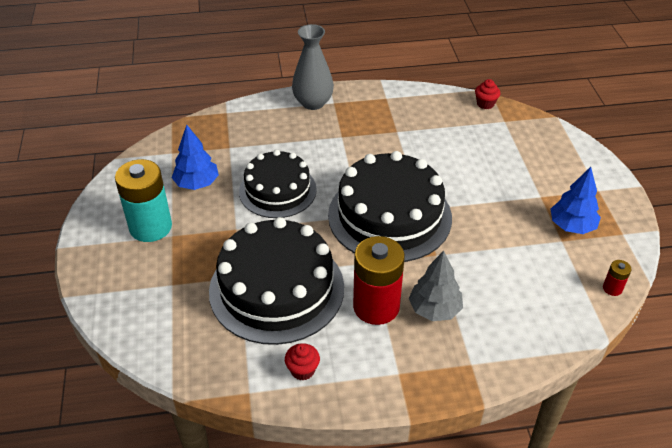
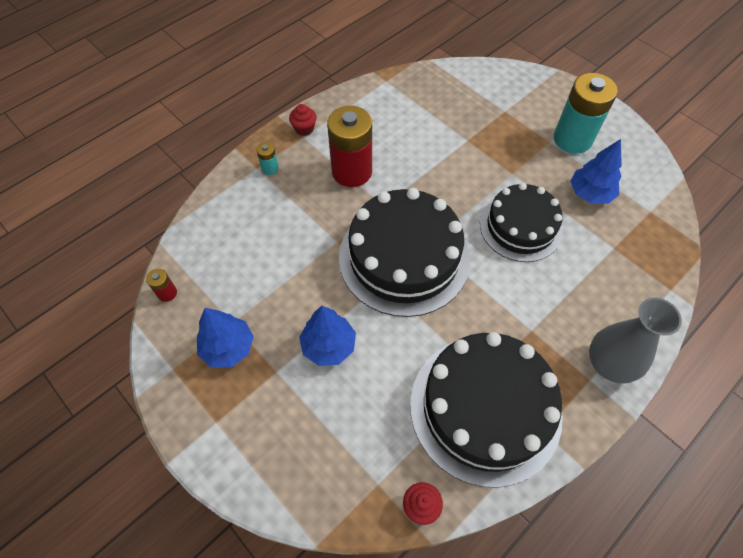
camera: 145 degrees right, 15 degrees up
black cake [209,217,344,345] -> black cake moved to [410,332,563,488]
red cupcake [285,343,320,380] -> red cupcake moved to [289,104,317,136]
grey tree [409,251,463,321] -> none
none -> turquoise battery [256,142,279,175]
none -> blue tree [299,306,356,366]

